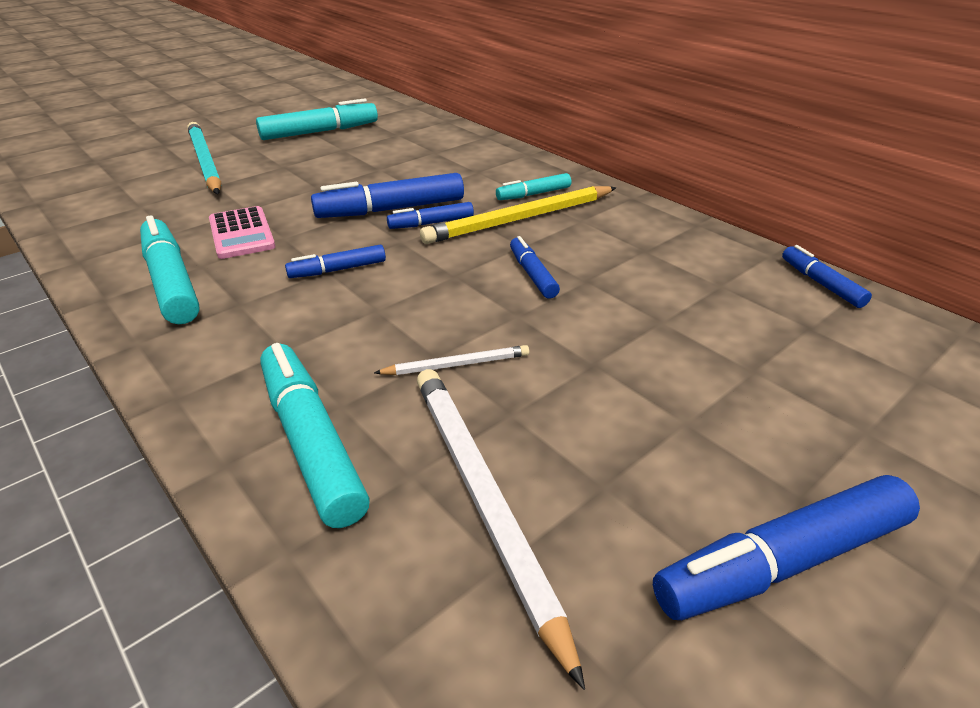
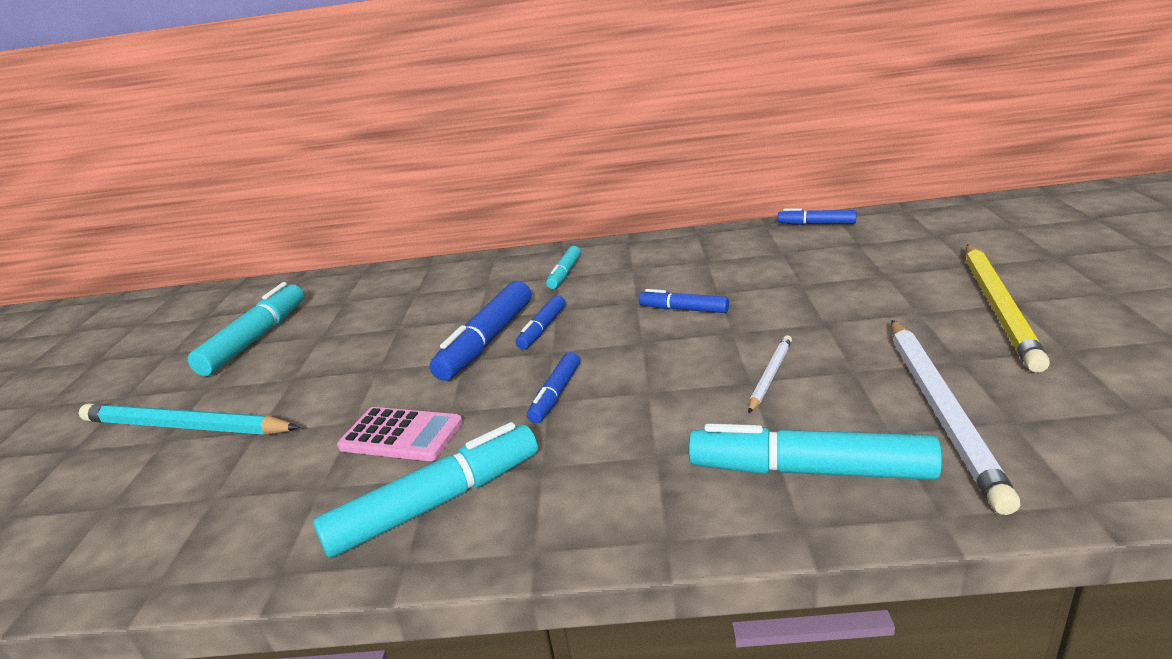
camera: 45 degrees left, 10 degrees down
turquoise marker [140,215,200,324] -> turquoise marker turned 135 degrees clockwise [313,422,538,558]
white pencil [417,369,585,690] -> white pencil turned 105 degrees counterclockwise [891,320,1020,515]
yellow pencil [420,186,617,244] -> yellow pencil moved to [966,244,1050,373]
blue marker [653,475,920,620] -> none

